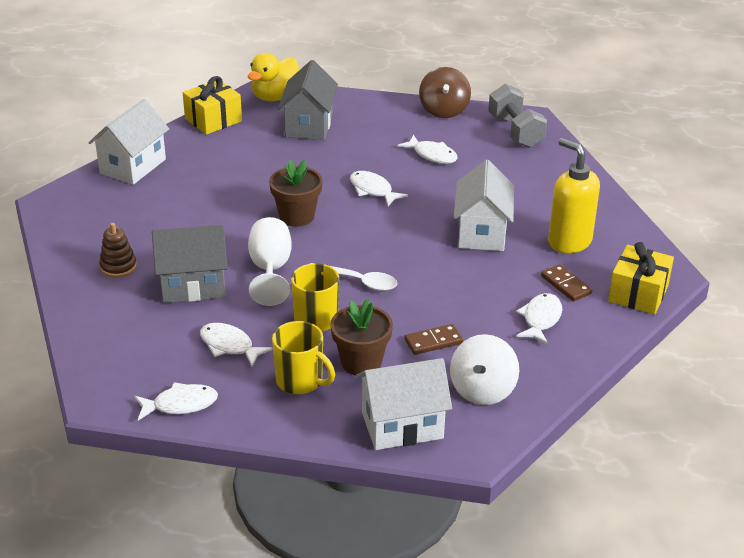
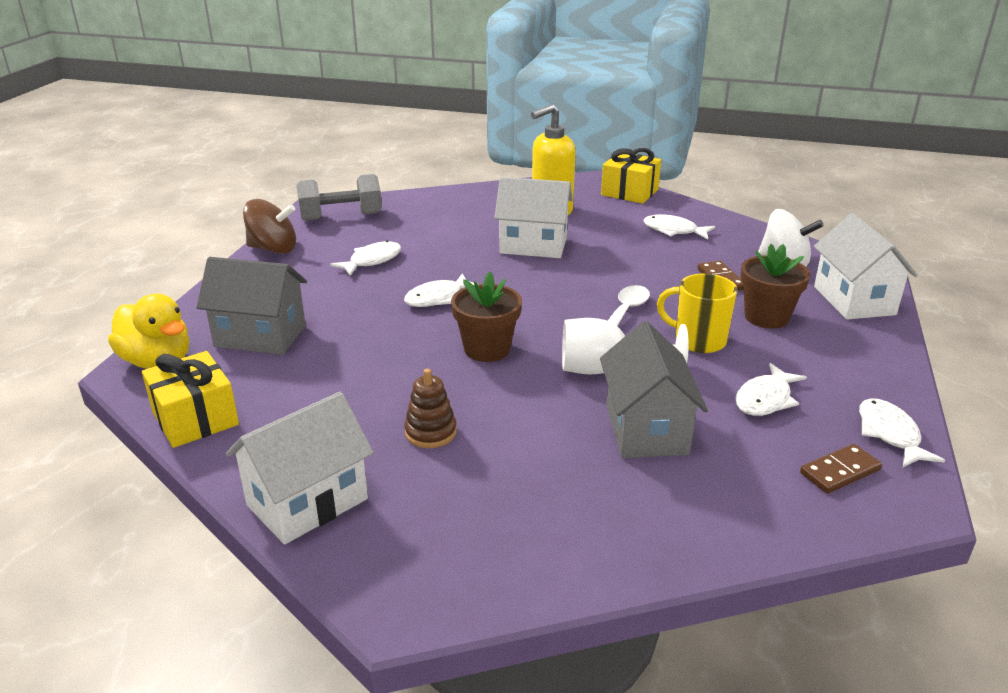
camera: 85 degrees left, 5 degrees down
white house [89,99,169,185] -> white house turned 75 degrees counterclockwise [226,392,374,545]
brown stacking toy [99,223,137,278] -> brown stacking toy moved to [404,369,457,448]
yellow mug [272,321,335,394] -> none
brown domino [541,264,592,302] -> brown domino moved to [800,444,882,494]

